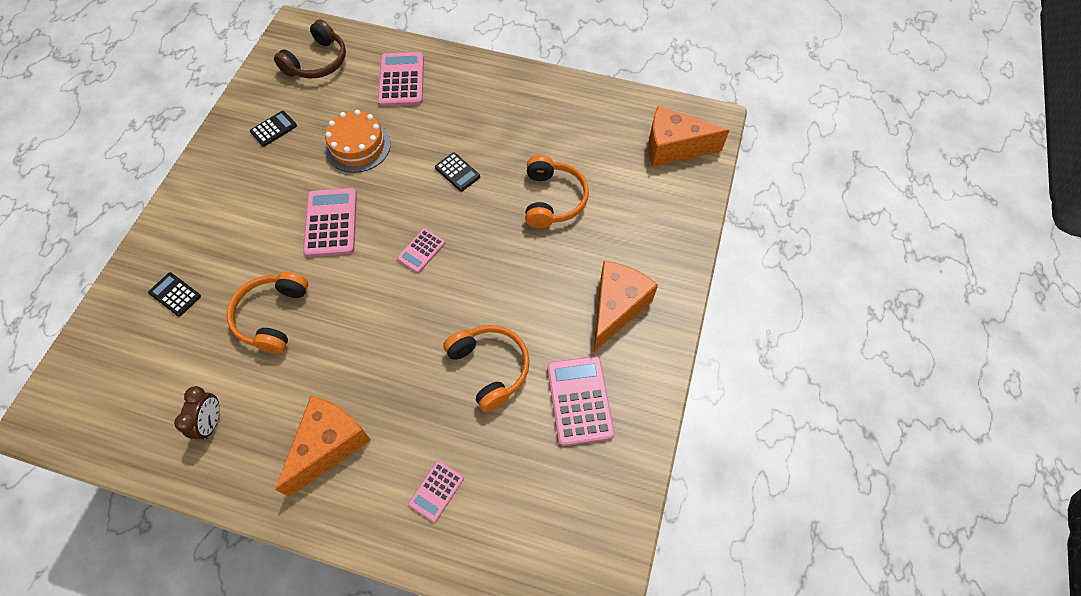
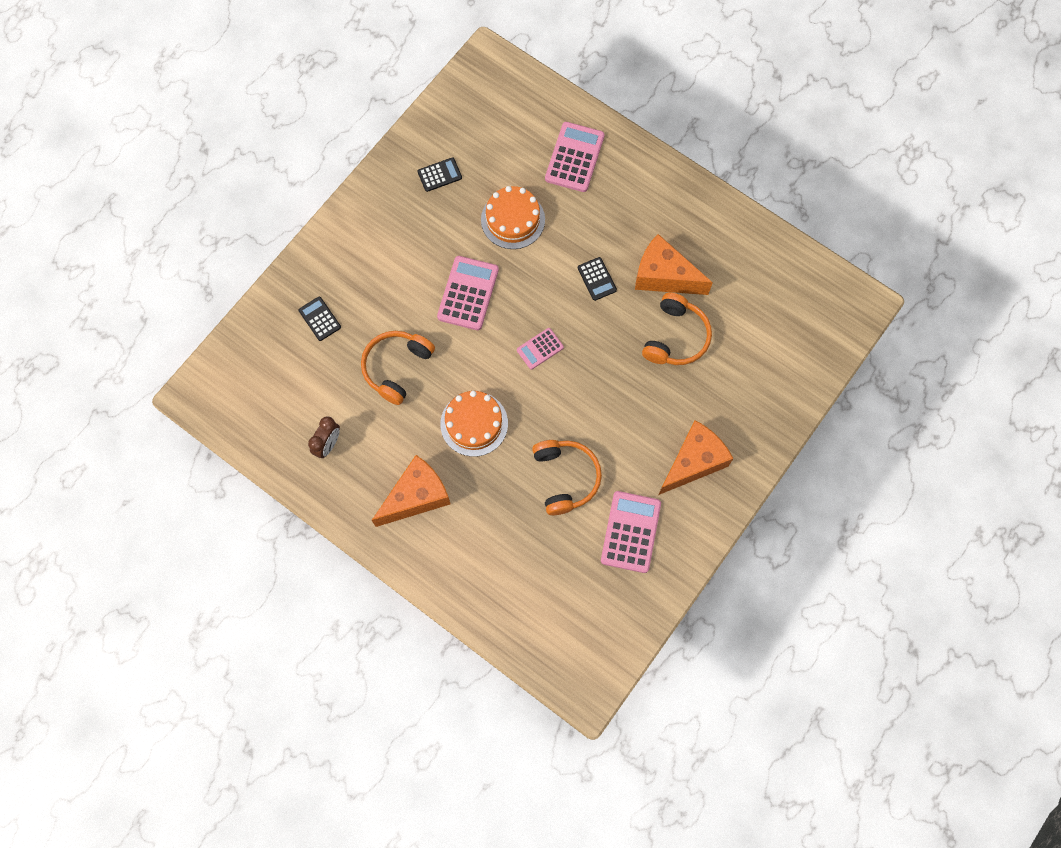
camera: 20 degrees right, 10 degrees up
brown headphones [274,19,346,78] -> none
pink calculator [408,460,464,522] -> none
orange cheese [648,106,730,167] -> orange cheese moved to [635,234,713,295]
none -> orange cake [440,391,508,457]

